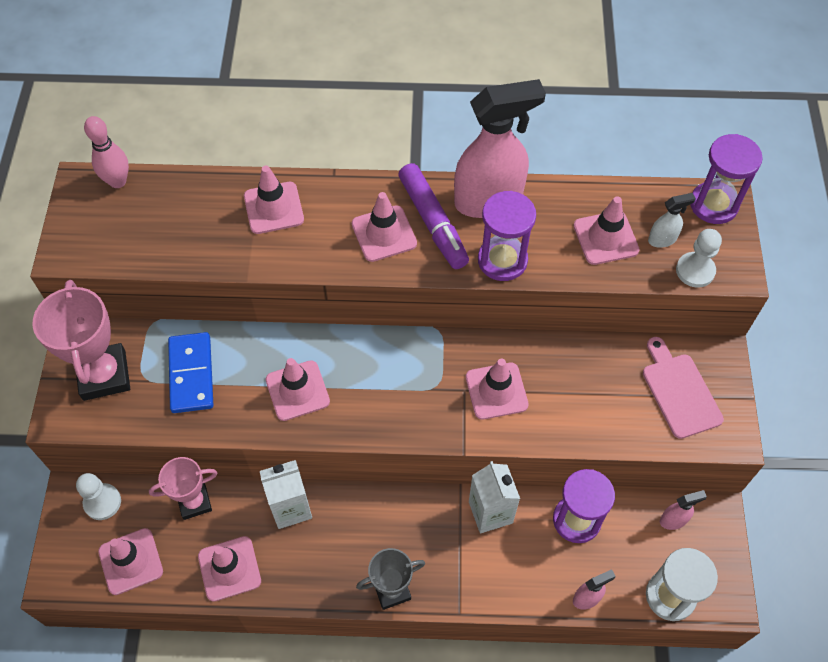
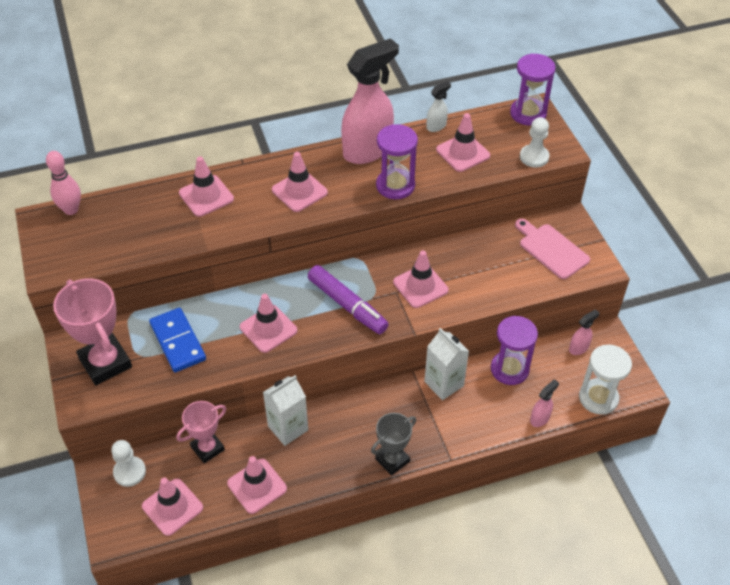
camera: 20 degrees left, 10 degrees down
purple marker [398,163,469,269] -> purple marker moved to [308,265,389,334]
white spray bottle [648,193,696,248] -> white spray bottle moved to [427,81,451,132]

